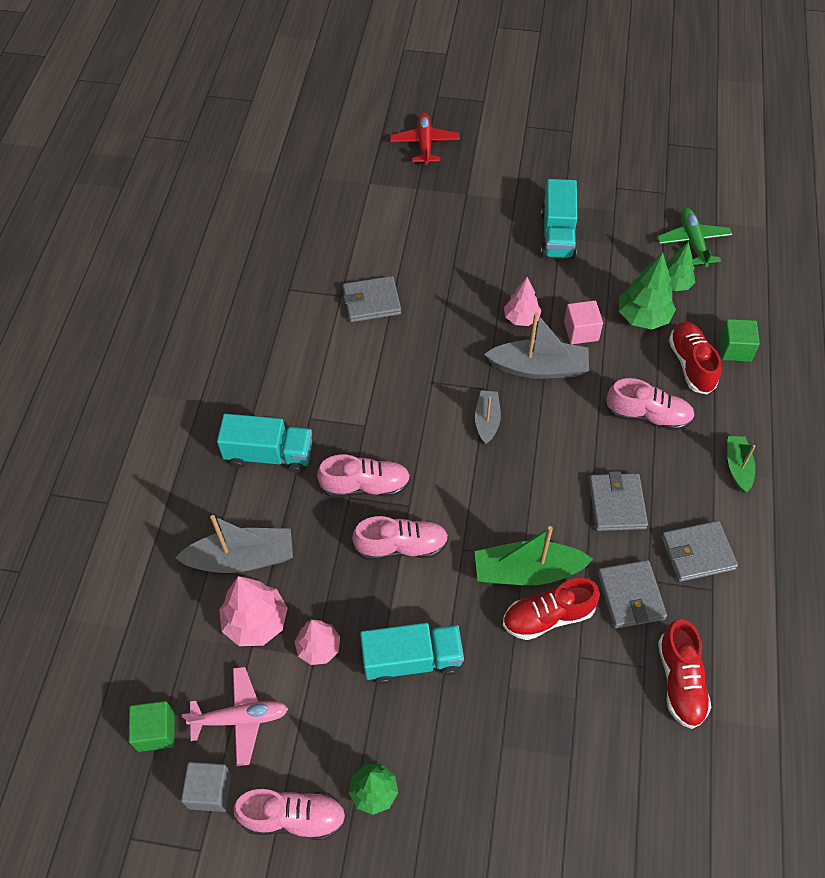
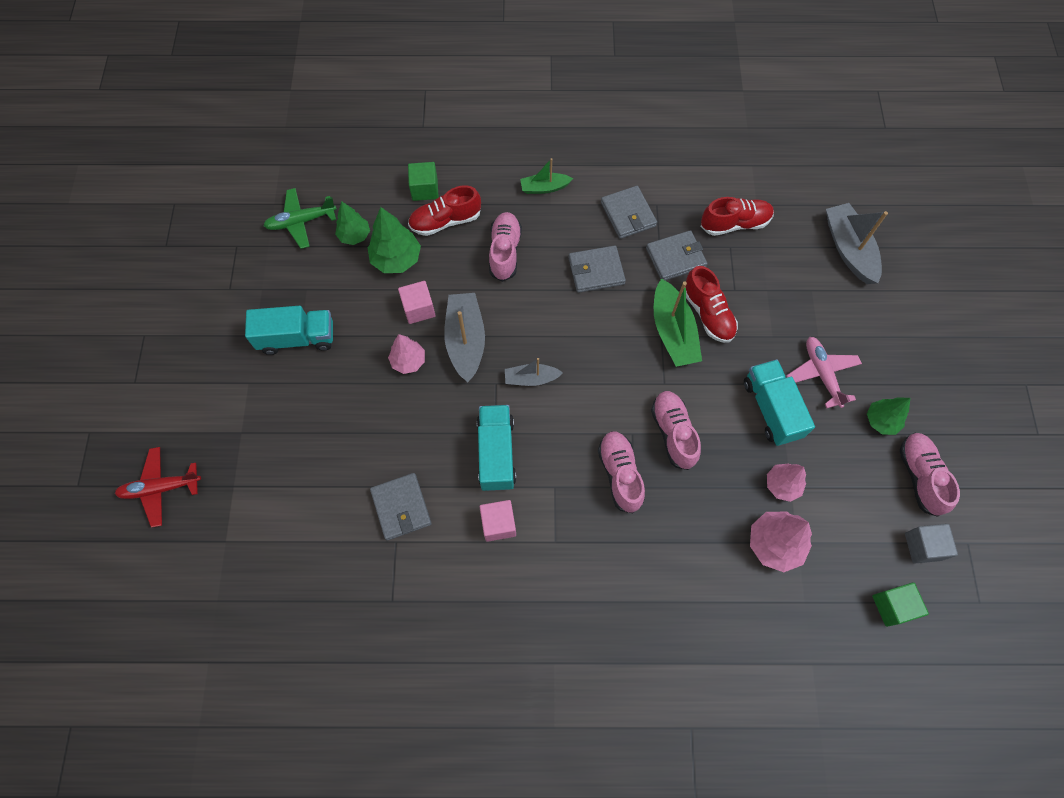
camera: 100 degrees left, 10 degrees up
grey boat [175,515,293,573] -> grey boat moved to [826,203,888,284]
pink plane [182,667,288,766] -> pink plane moved to [786,337,862,409]
turquoise truck [217,414,312,473] -> turquoise truck moved to [477,405,516,491]
none -> pink cube [480,500,516,542]

